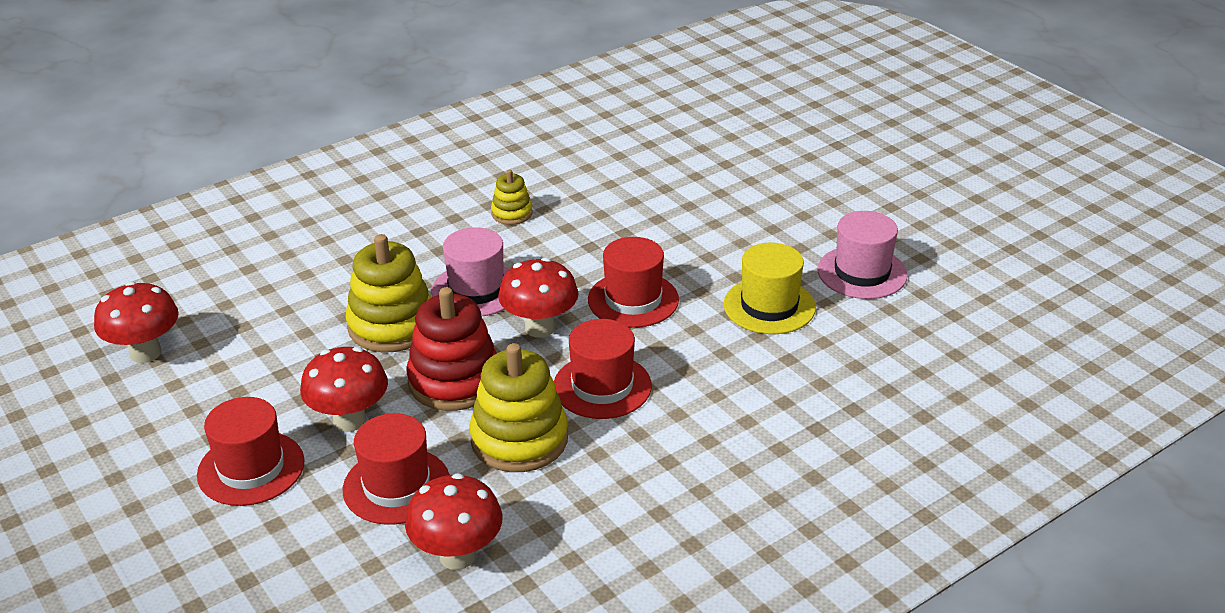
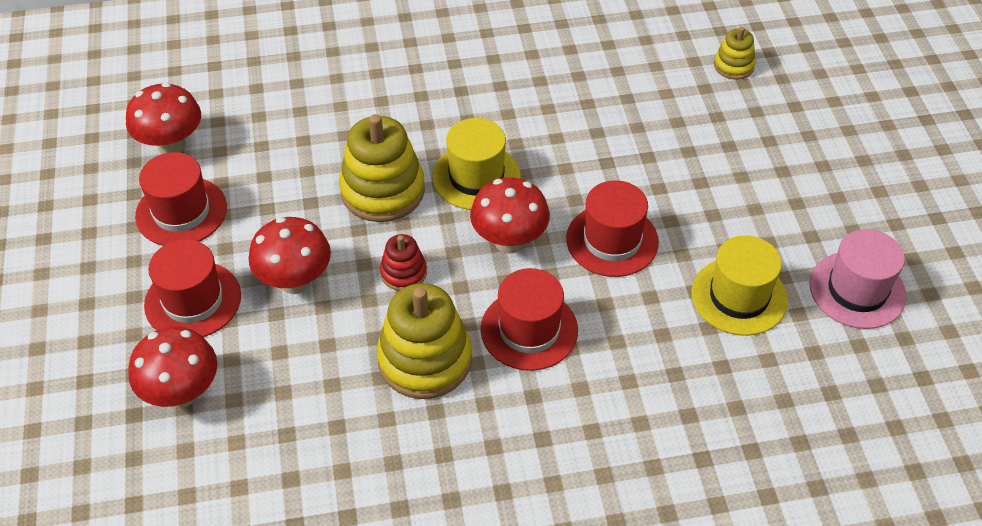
camera: 25 degrees right, 15 degrees up
red hat [343,413,450,525] -> red hat moved to [135,152,227,246]
red mushroom [405,473,503,570] -> red mushroom moved to [128,327,217,408]
red stacking toy [407,287,497,411] -> red stacking toy [380,234,427,291], size x0.52
pink hat [431,227,510,317] -> yellow hat [432,118,521,210]
yellow stacking toy [491,169,533,225] -> yellow stacking toy moved to [714,27,756,80]

